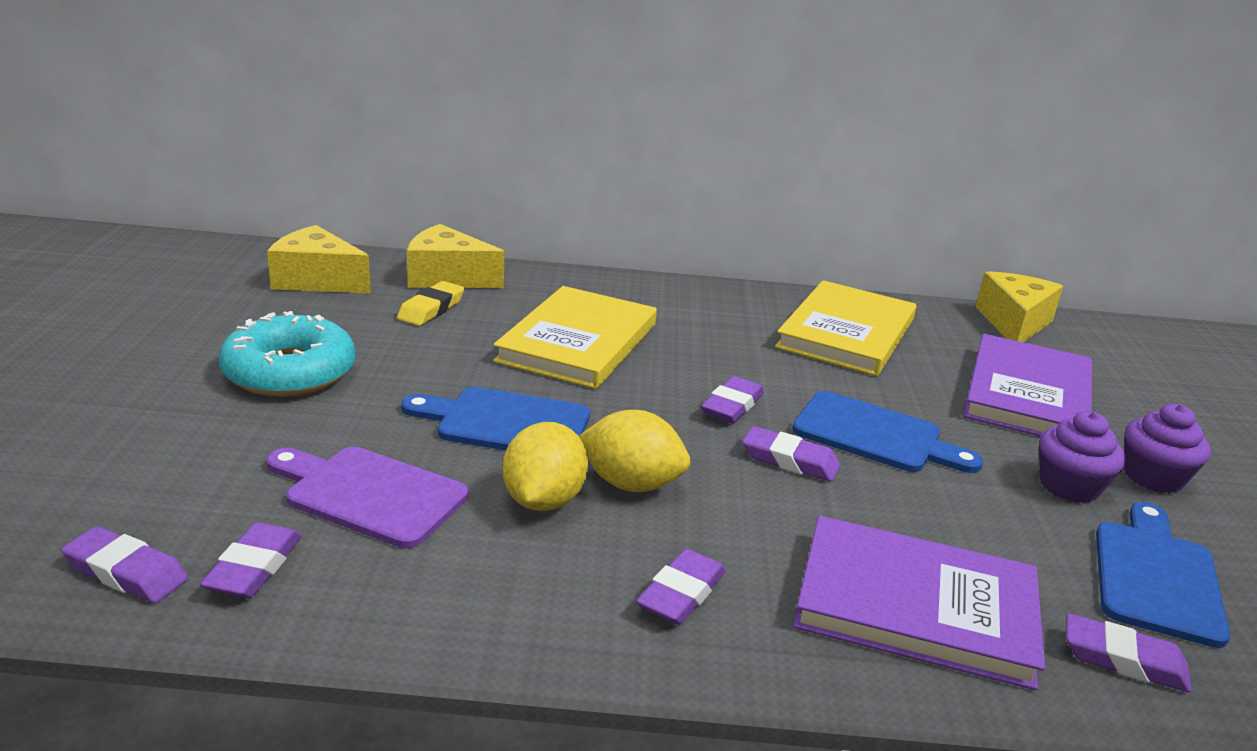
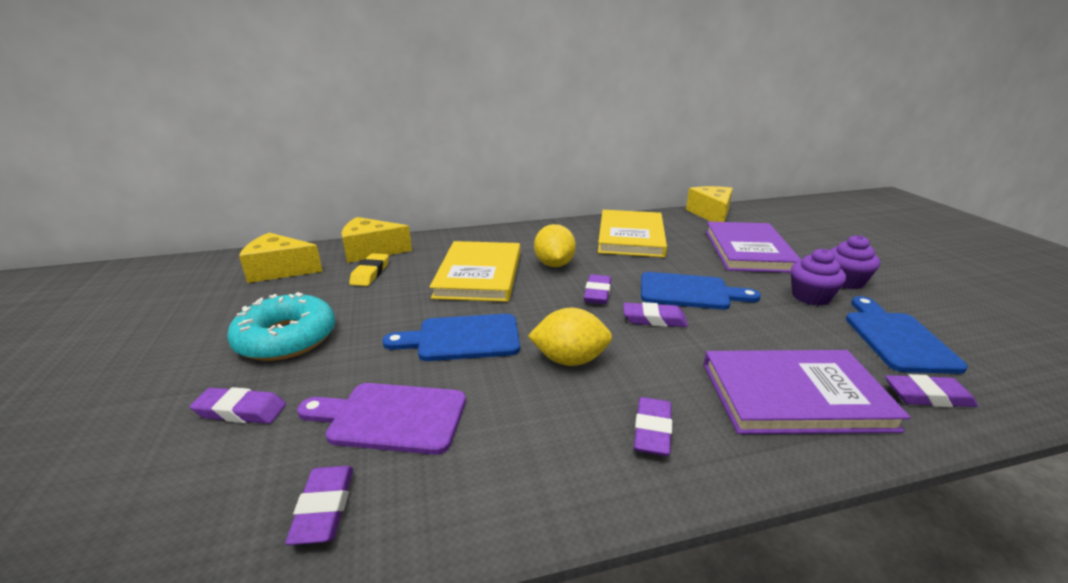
camera: 15 degrees left, 0 degrees up
purple eraser [61,526,188,603] -> purple eraser moved to [190,387,286,424]
yellow lemon [503,422,588,511] -> yellow lemon moved to [534,224,576,267]

